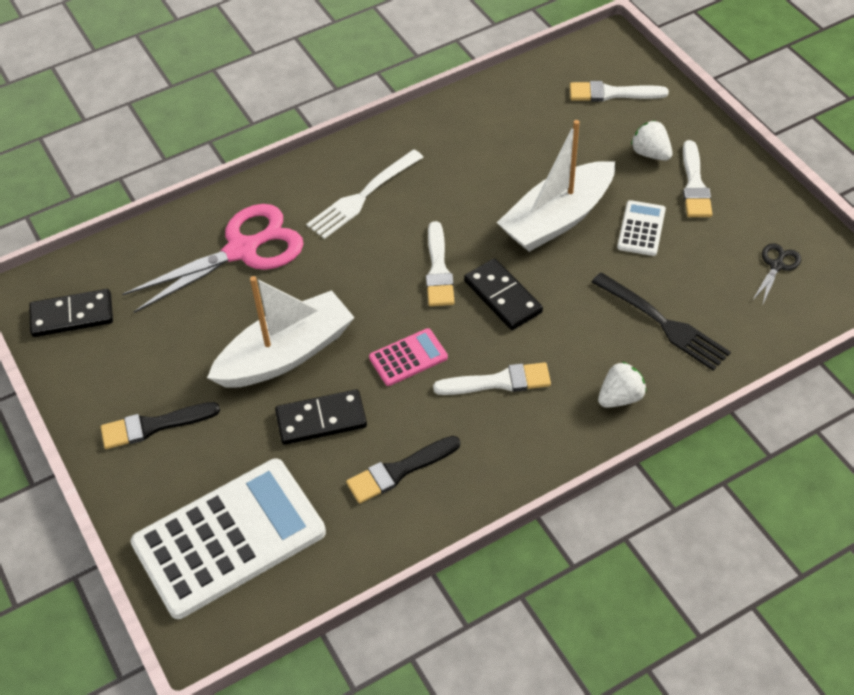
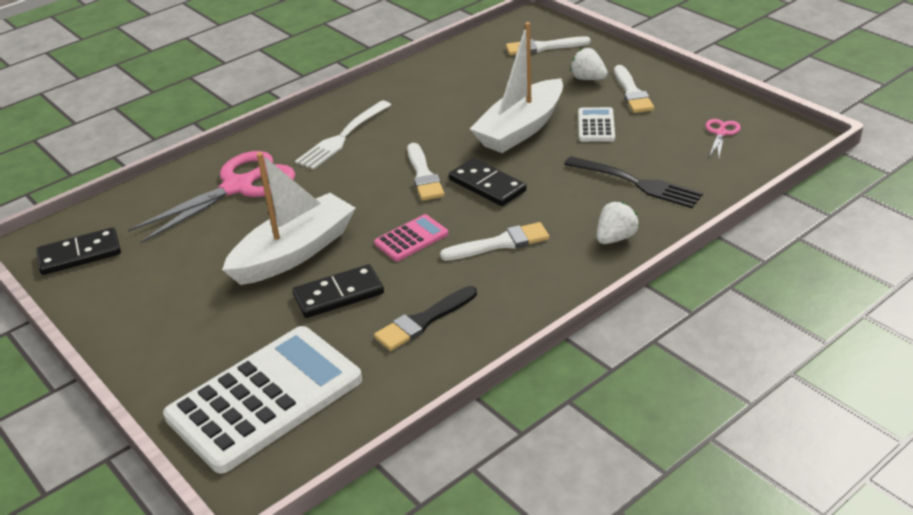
camera: 10 degrees left, 15 degrees down
black brush [101,402,220,449] -> none
black scissors [752,243,801,306] -> pink scissors [705,119,741,157]

